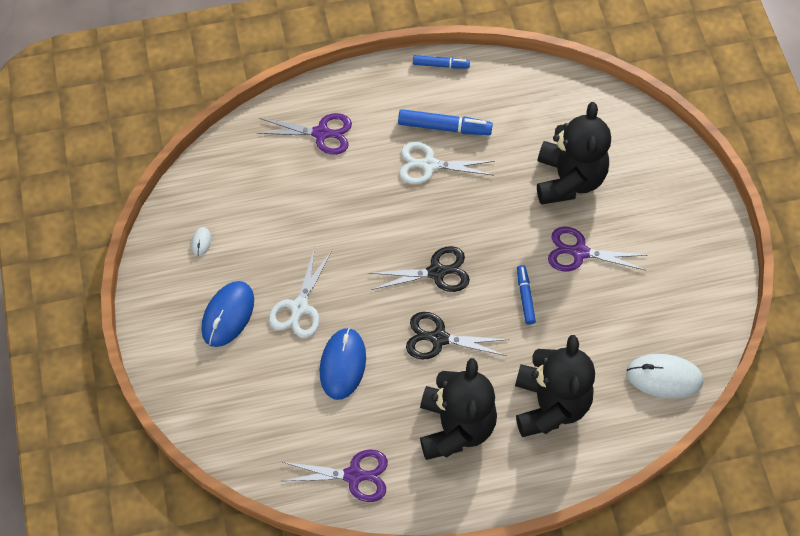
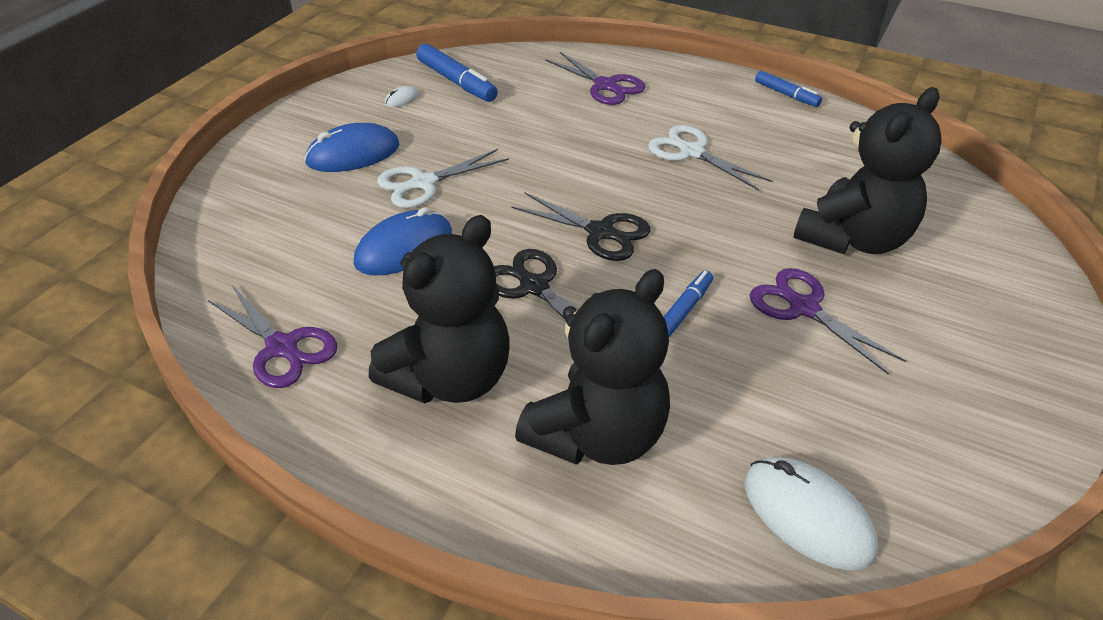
camera: 40 degrees right, 20 degrees down
blue marker [398,109,493,135] -> blue marker moved to [416,44,498,102]

